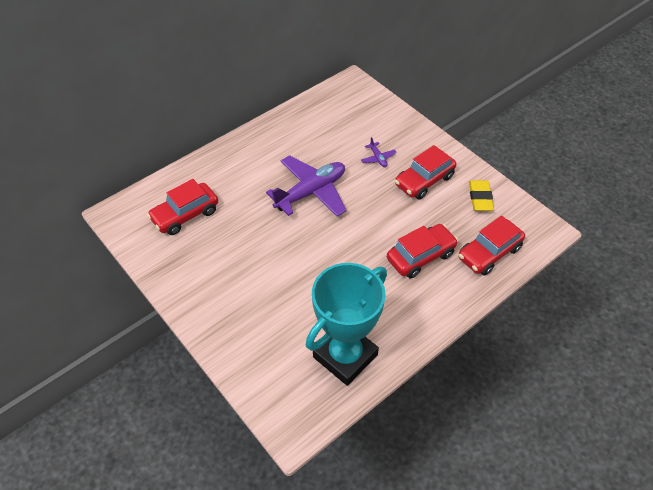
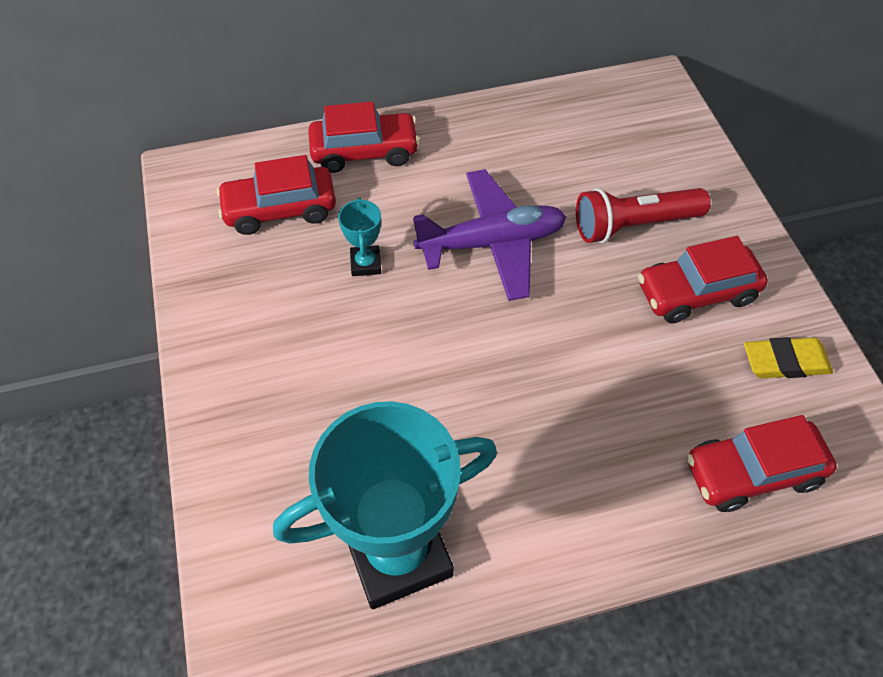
camera: 25 degrees right, 5 degrees up
purple plane [361,137,397,167] -> red flashlight [576,188,711,243]
red car [387,224,458,278] -> red car moved to [308,101,420,173]
yellow eraser [469,180,494,211] -> yellow eraser turned 60 degrees clockwise [744,337,833,378]
none -> turquoise trophy [338,197,381,276]

